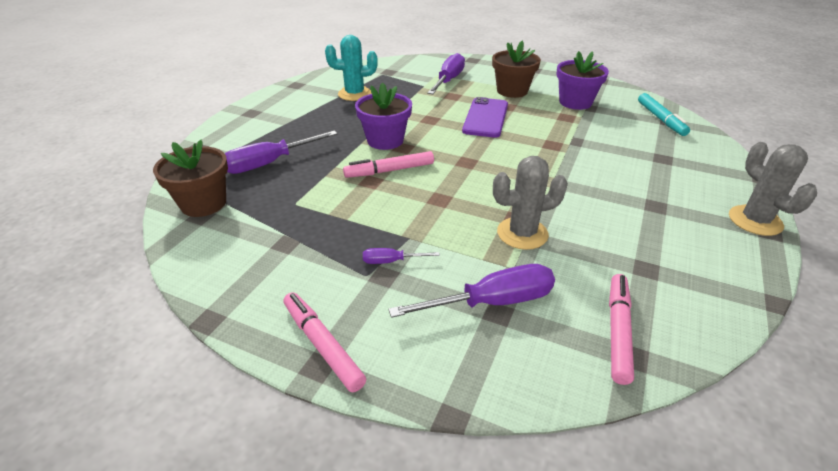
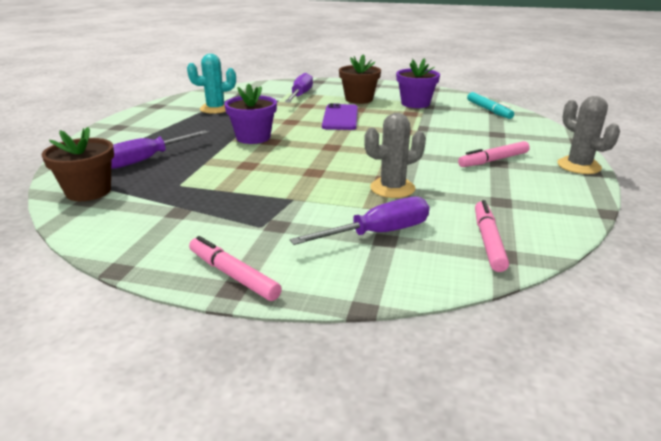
camera: 10 degrees left, 10 degrees down
pink marker [343,151,434,178] -> pink marker moved to [458,141,530,167]
purple screwdriver [363,248,440,264] -> none

